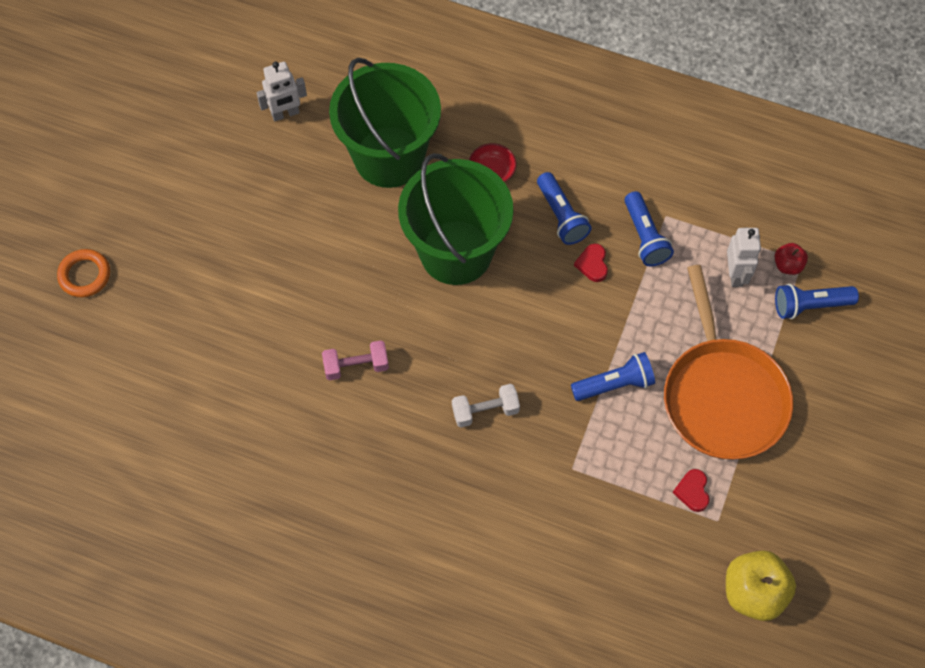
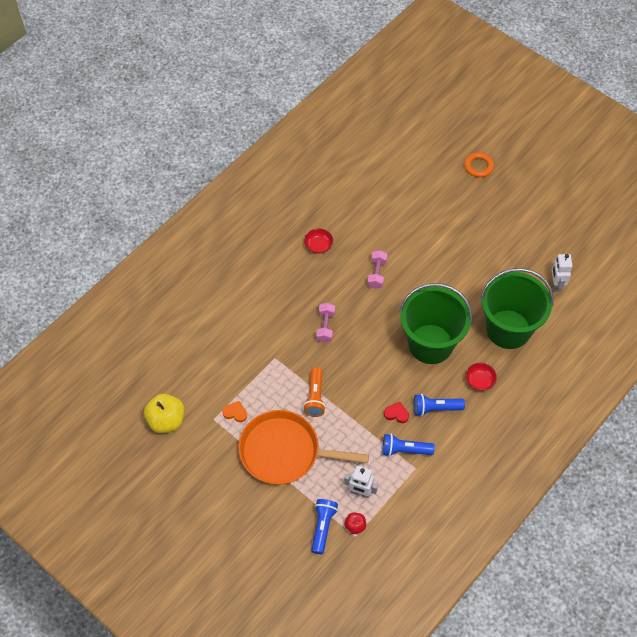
camera: 110 degrees right, 5 degrees down
white dumbbell [452,384,520,428] -> pink dumbbell [316,303,335,343]
blue flashlight [571,352,655,401] -> orange flashlight [303,367,326,417]
red heart [673,469,710,512] -> orange heart [222,401,247,422]
none -> red bowl [304,229,333,254]

